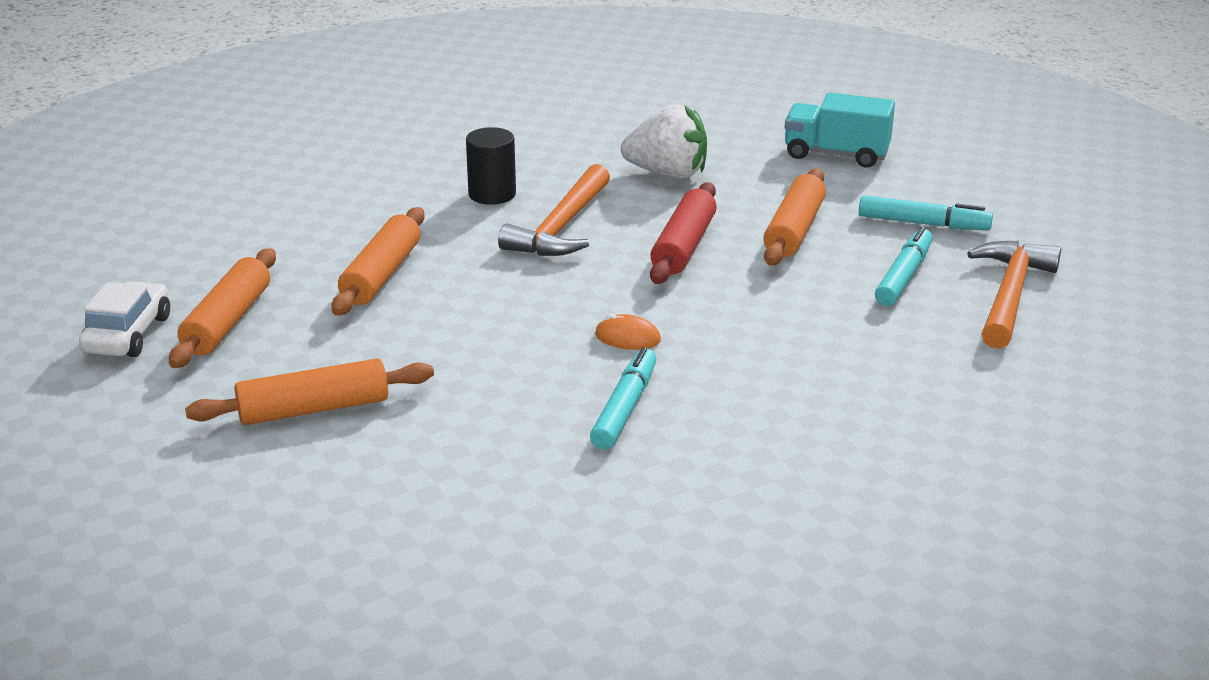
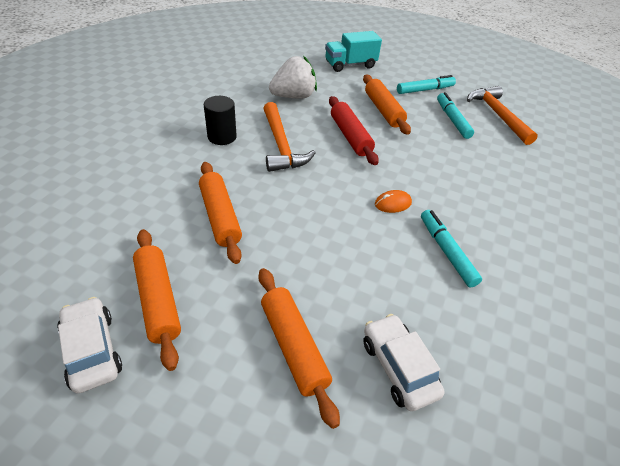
camera: 40 degrees left, 15 degrees up
orange rolling pin [185,358,434,425] -> orange rolling pin turned 60 degrees counterclockwise [259,268,340,429]
none -> white car [363,314,445,411]

